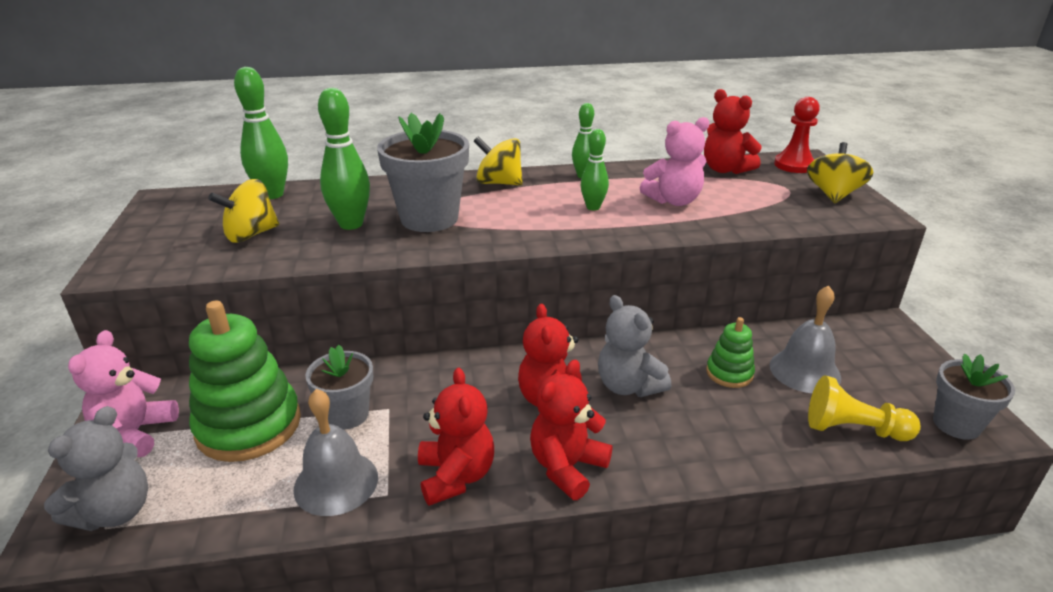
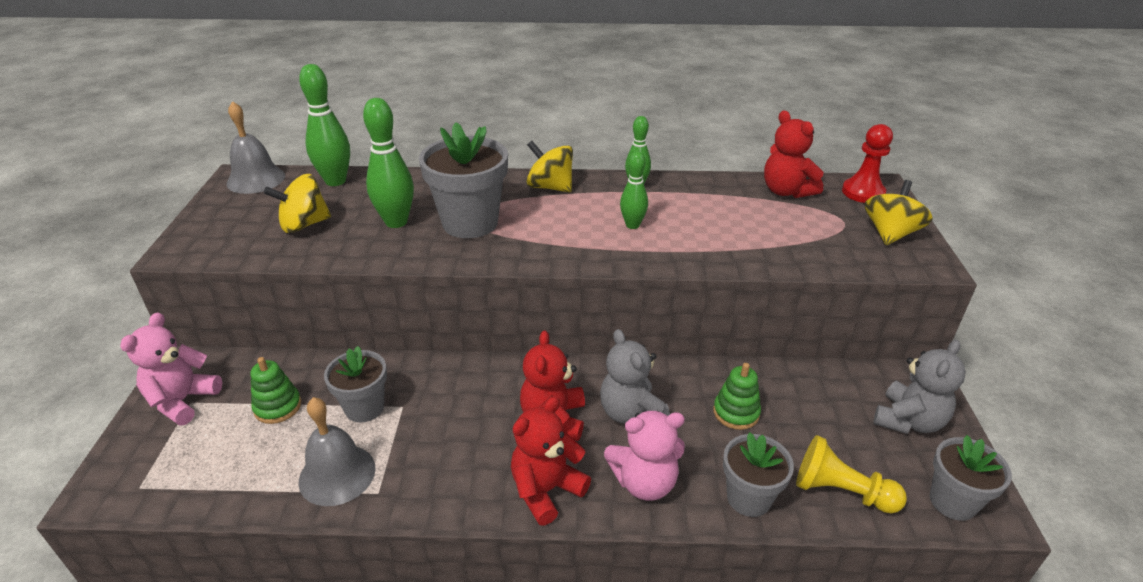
camera: 10 degrees right, 5 degrees up
grey teddy bear [44,406,149,531] -> grey teddy bear moved to [874,340,966,434]
green stacking toy [189,301,301,462] -> green stacking toy [251,357,301,424], size x0.50
red teddy bear [418,368,494,506] -> none
pink teddy bear [640,117,709,206] -> pink teddy bear moved to [604,410,685,501]
grey bell [770,285,841,393] -> grey bell moved to [227,101,285,194]
none -> grey flower pot [723,432,794,517]

